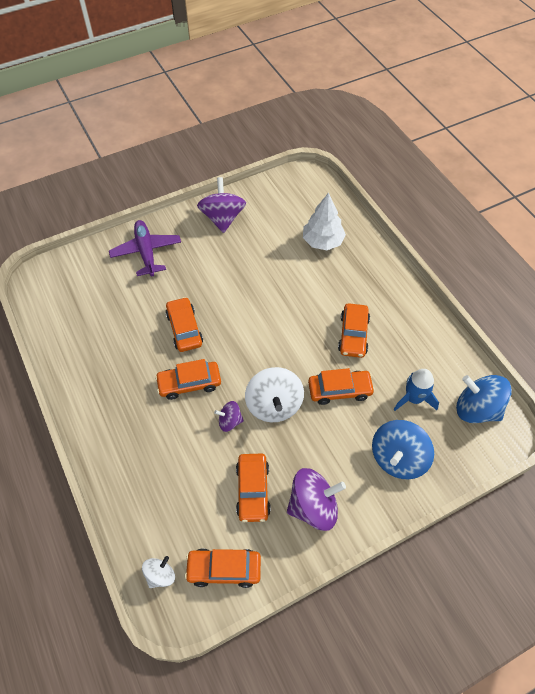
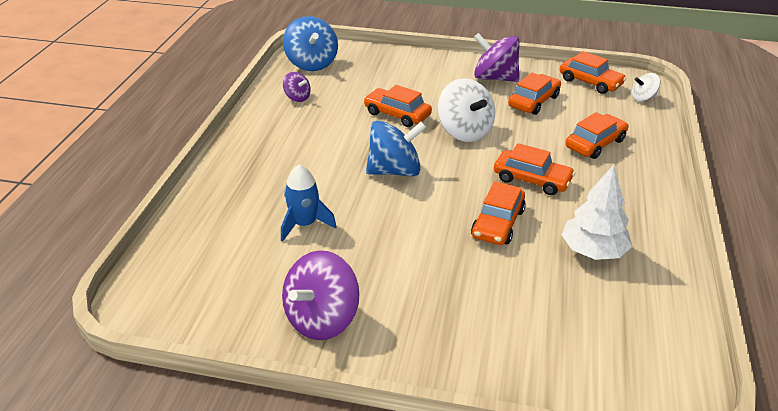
camera: 140 degrees left, 20 degrees down
purple plane [109,220,181,276] -> none
purple spinning top [214,401,244,432] -> purple spinning top moved to [283,72,311,102]
white spinning top [245,367,304,422] -> white spinning top turned 120 degrees clockwise [438,78,495,142]
white tree [303,193,346,250] -> white tree moved to [562,165,632,260]
orange car [338,303,370,358] -> orange car moved to [565,112,628,159]
blue spinning top [372,420,434,479] -> blue spinning top moved to [366,121,426,177]
blue rocket [394,369,439,411] -> blue rocket moved to [281,164,337,242]

